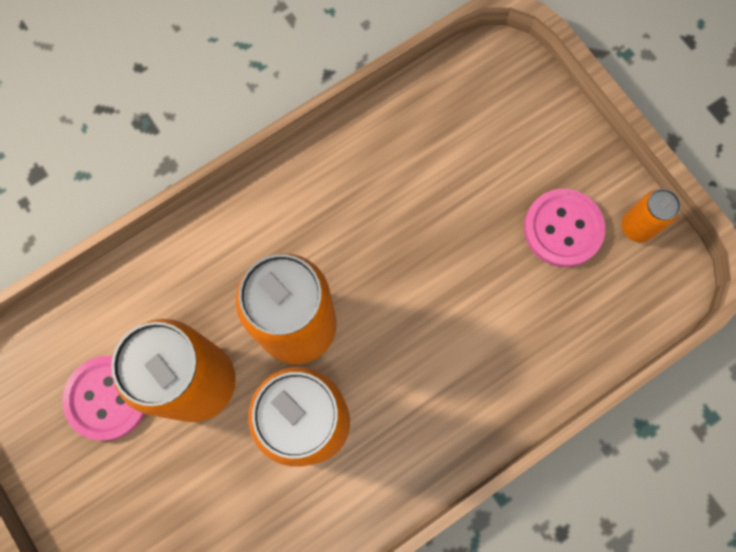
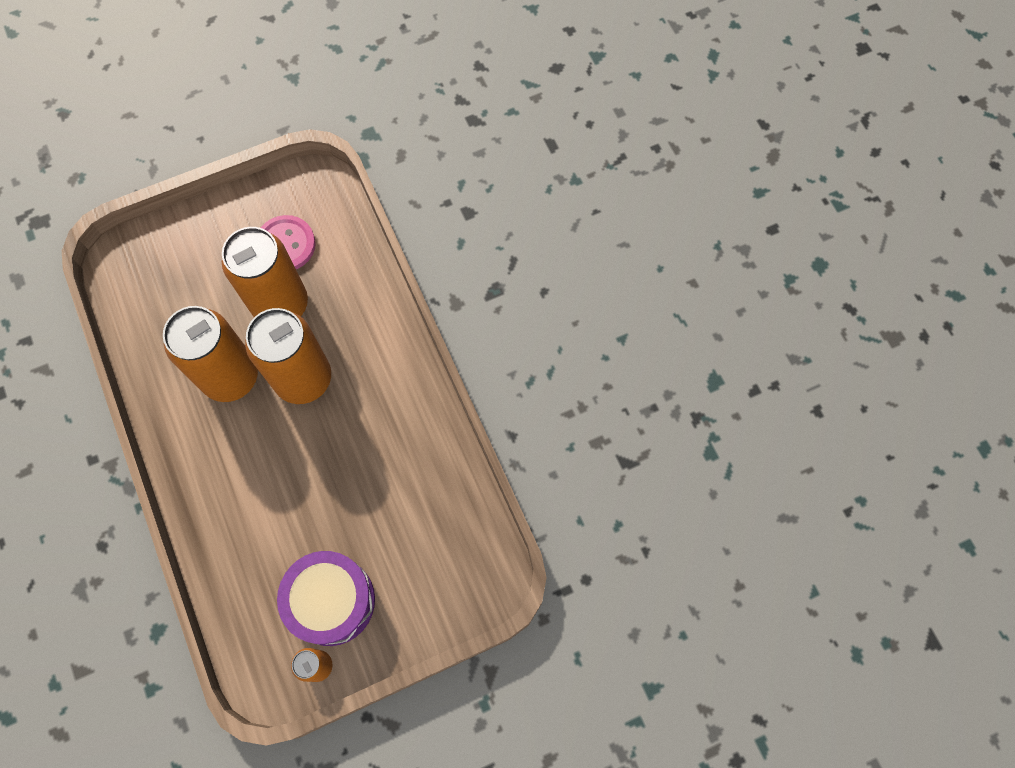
camera: 100 degrees right, 5 degrees down
pink button [524,189,605,267] -> purple drum [277,551,375,646]

